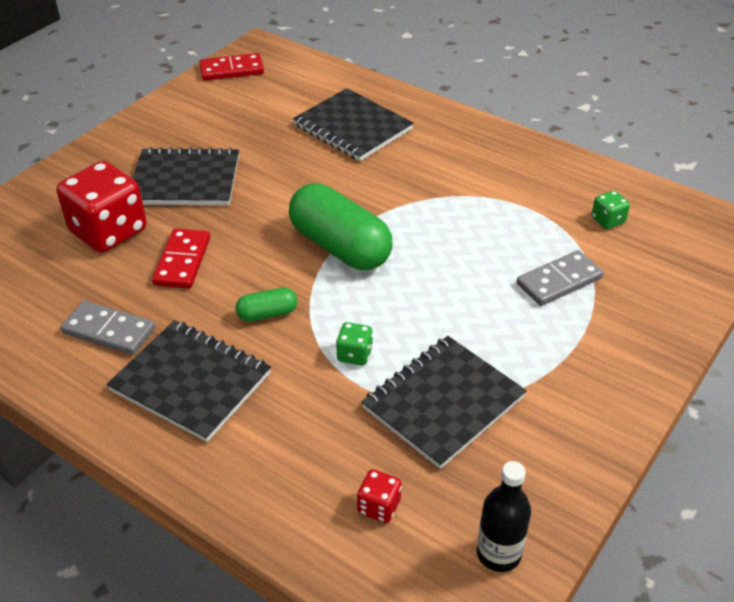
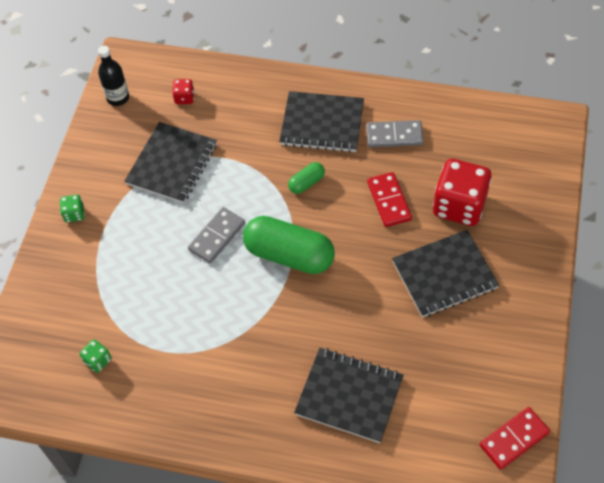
camera: 160 degrees right, 15 degrees up
green dice [336,322,373,366] -> green dice moved to [60,195,85,222]
grey domino [517,250,603,306] -> grey domino moved to [188,207,245,263]

